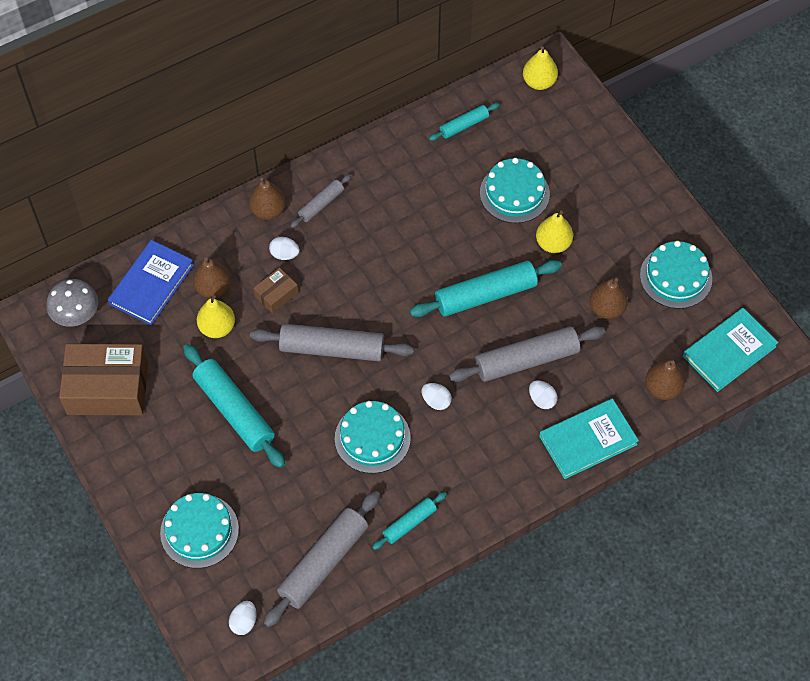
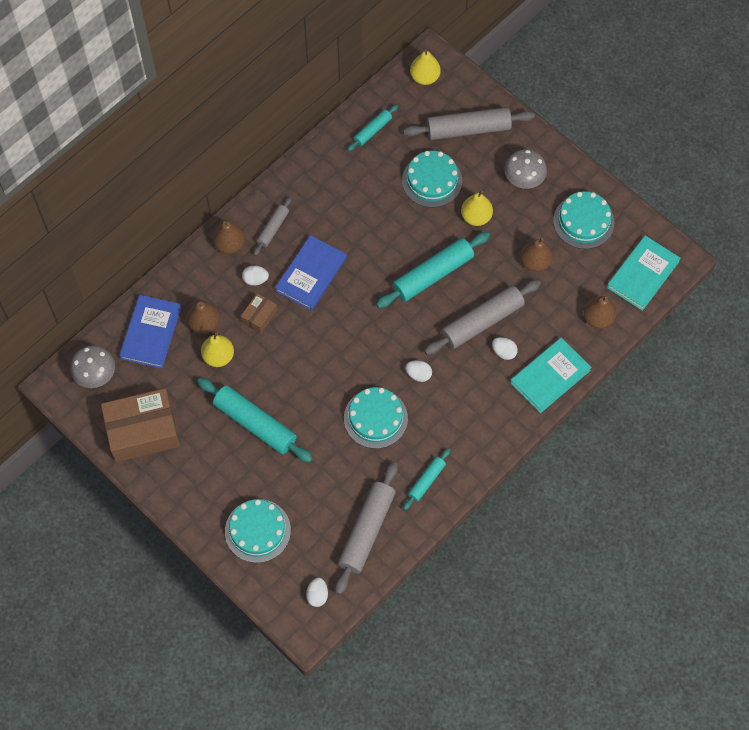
camera: 15 degrees left, 5 degrees up
grey rolling pin [250,324,414,361] -> grey rolling pin moved to [403,107,535,140]
none -> blue book [275,235,347,311]
none -> grey mushroom [505,149,547,189]

